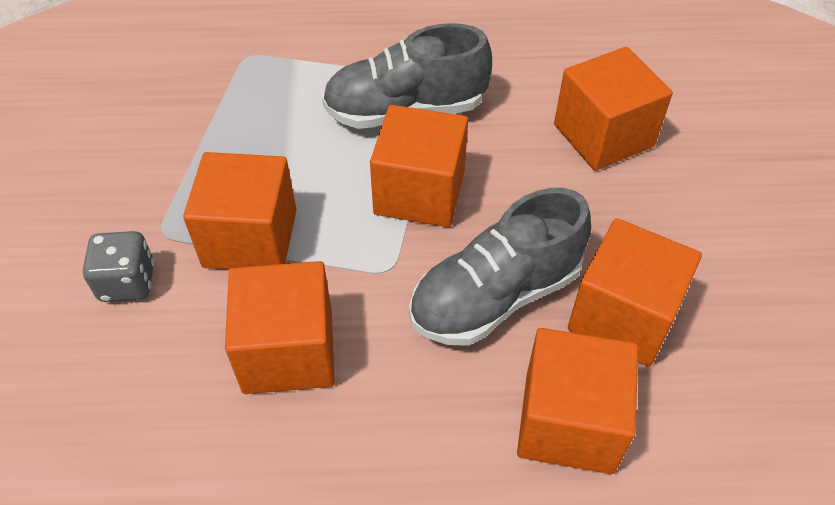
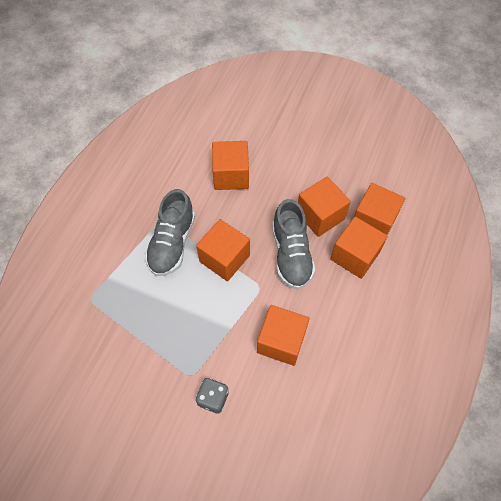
camera: 65 degrees left, 10 degrees up
orange cube [183,152,296,270] -> orange cube moved to [354,183,405,235]

